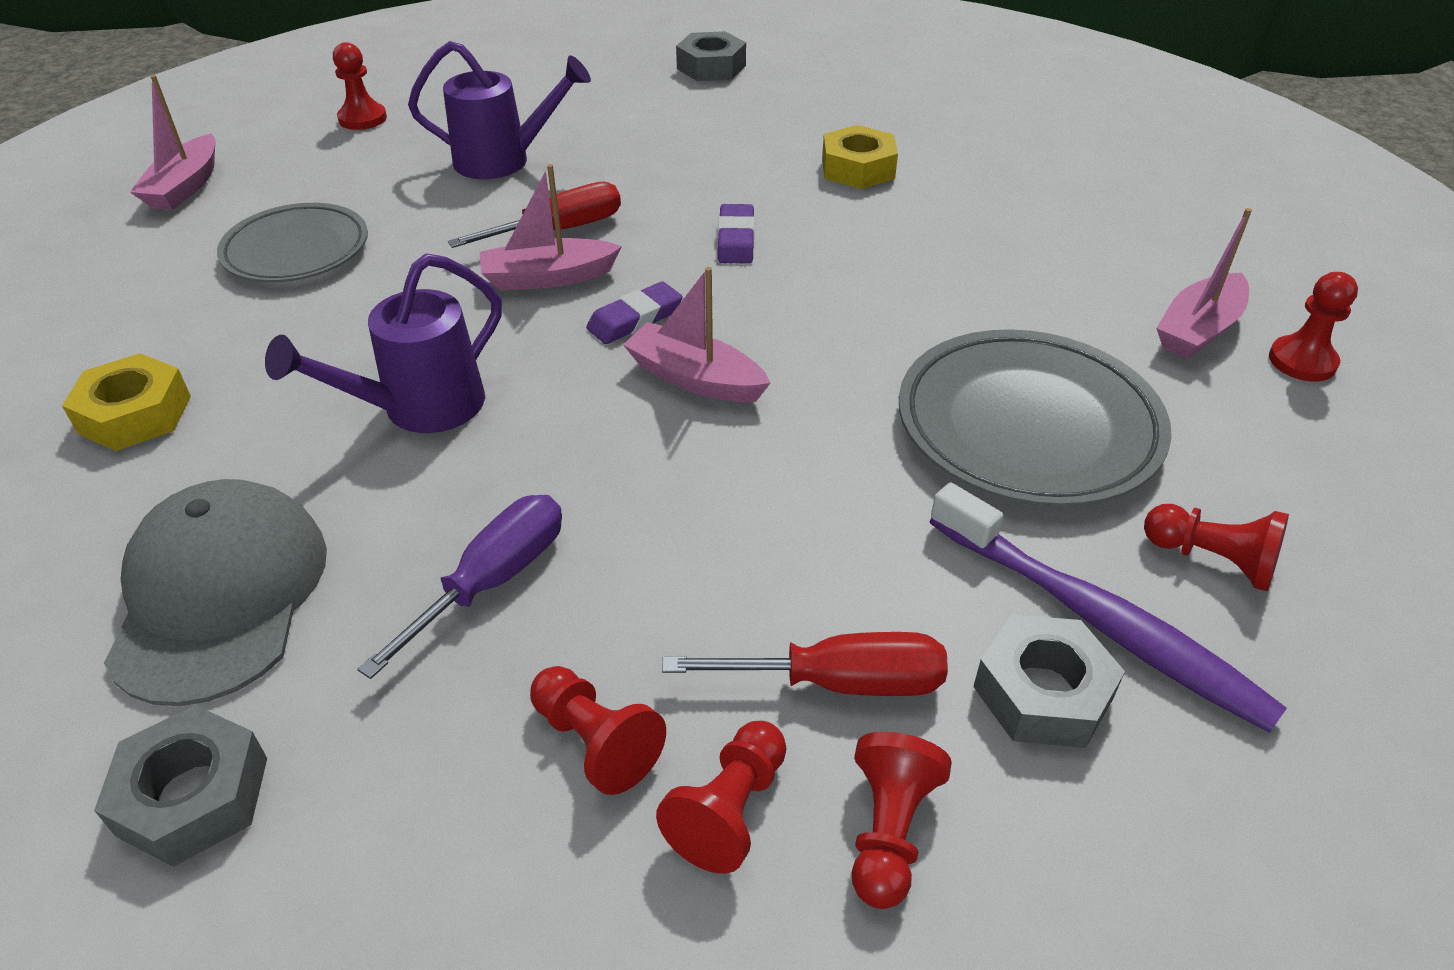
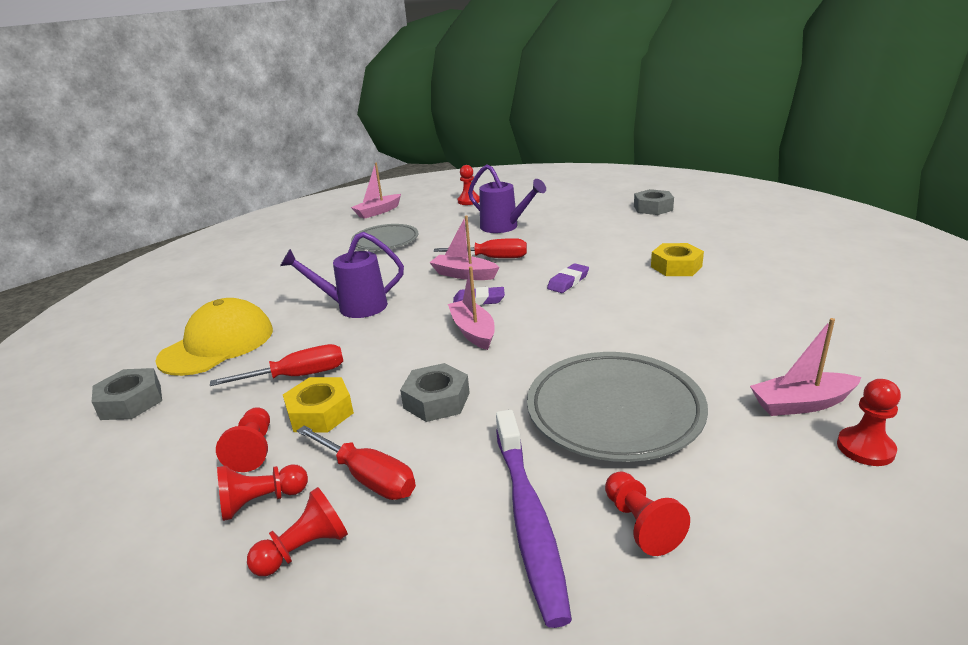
camera: 40 degrees right, 15 degrees down
yellow nut [62,353,191,451] -> yellow nut moved to [283,377,354,432]
grey cap [104,479,327,706] -> yellow cap [155,298,273,376]
purple screwdriver [357,495,562,679] -> red screwdriver [210,344,343,386]
grey nut [973,614,1125,748] -> grey nut moved to [400,363,470,422]

